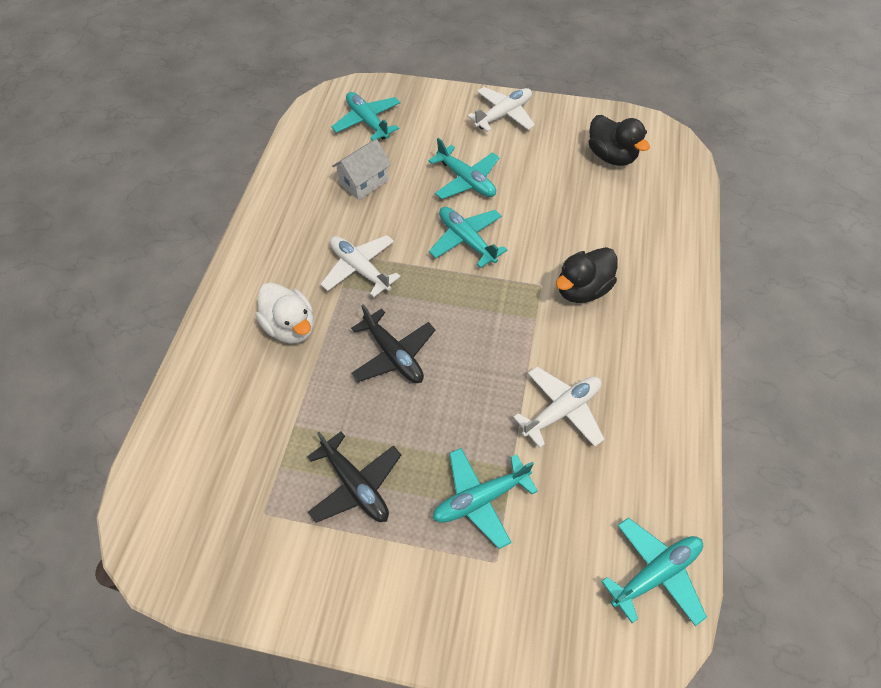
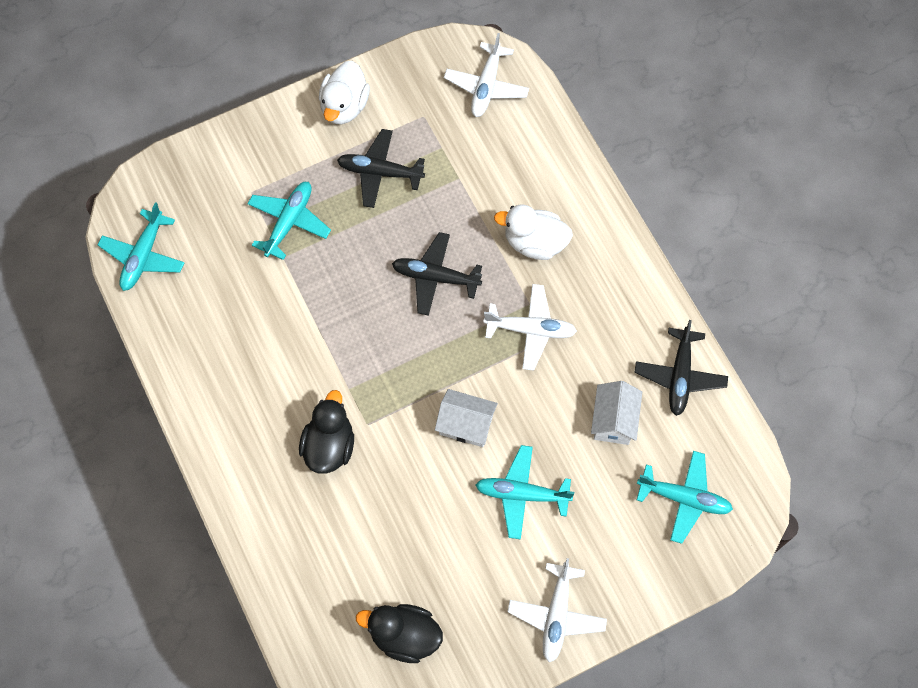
camera: 140 degrees right, 10 degrees up
turquoise plane [429,207,507,268] -> white house [435,389,498,447]
white plane [513,367,604,448] -> white plane moved to [444,33,529,117]
none -> white duck [319,61,370,124]
none -> black plane [634,320,728,416]

